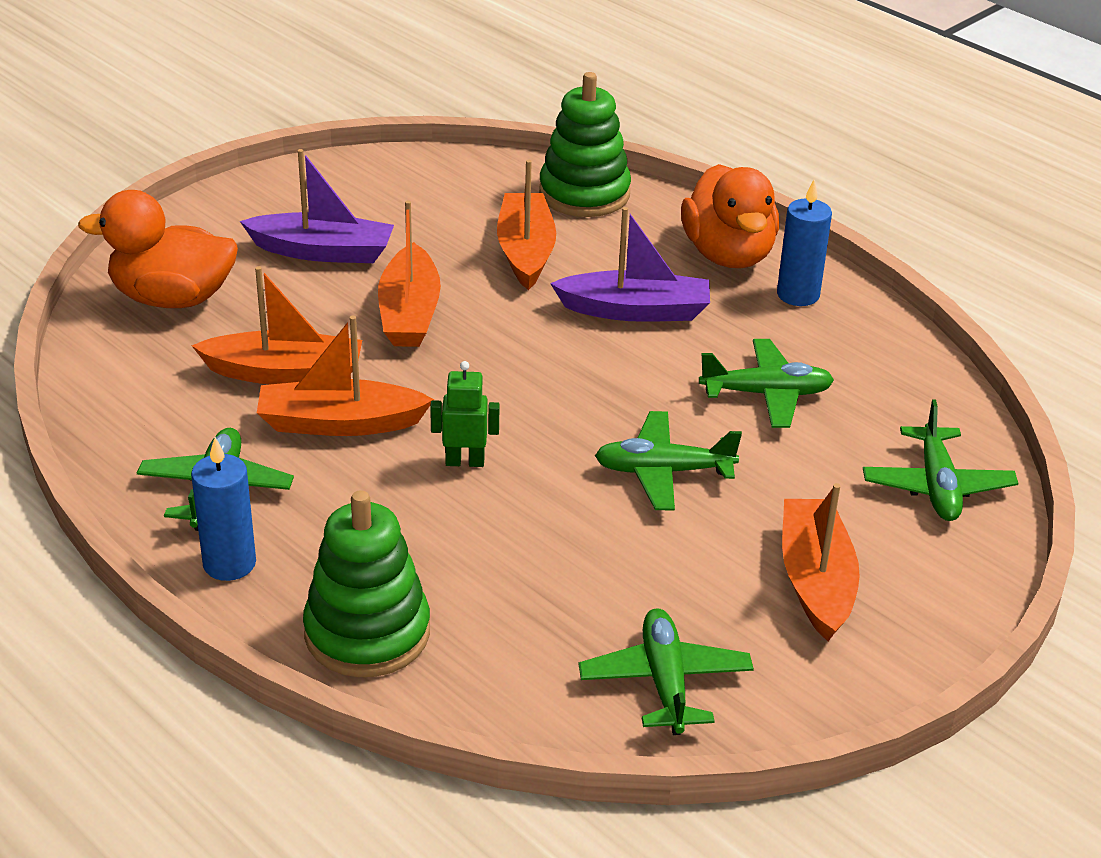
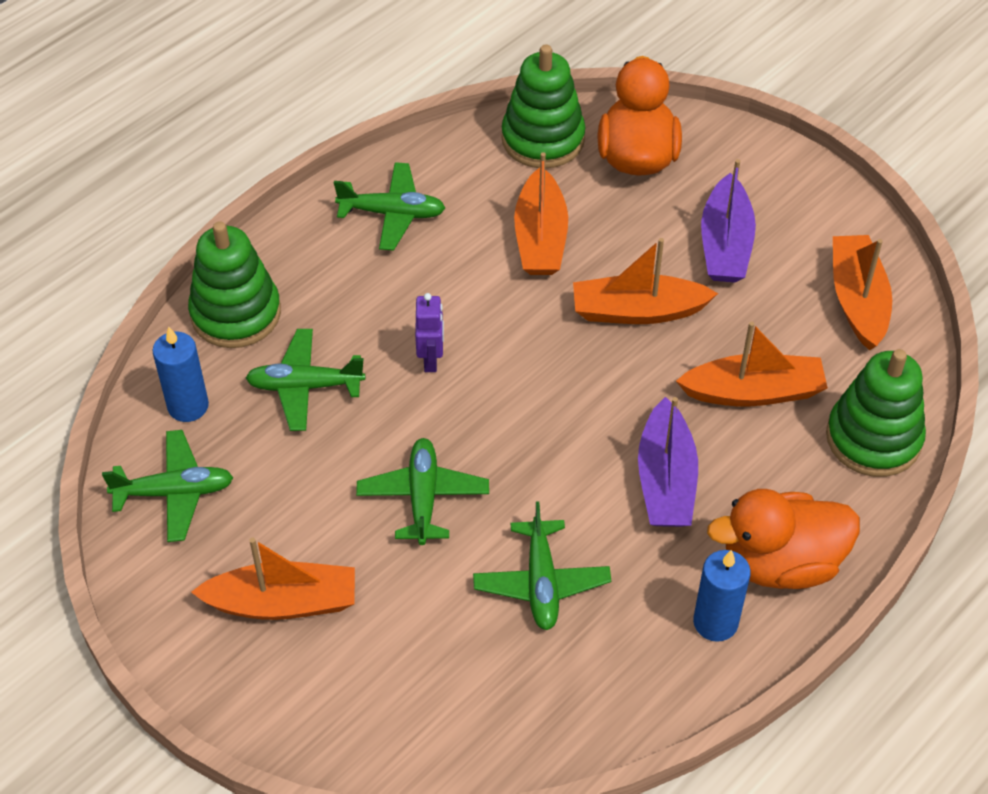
camera: 90 degrees right, 15 degrees up
blue candle [191,437,256,581] -> blue candle moved to [152,327,209,422]
orange boat [257,316,434,436] -> orange boat moved to [833,235,892,351]
green robot [430,361,499,467] -> purple robot [415,293,444,372]
green plane [863,399,1018,521] -> green plane moved to [246,329,365,431]
none -> green stacking toy [501,45,585,168]

